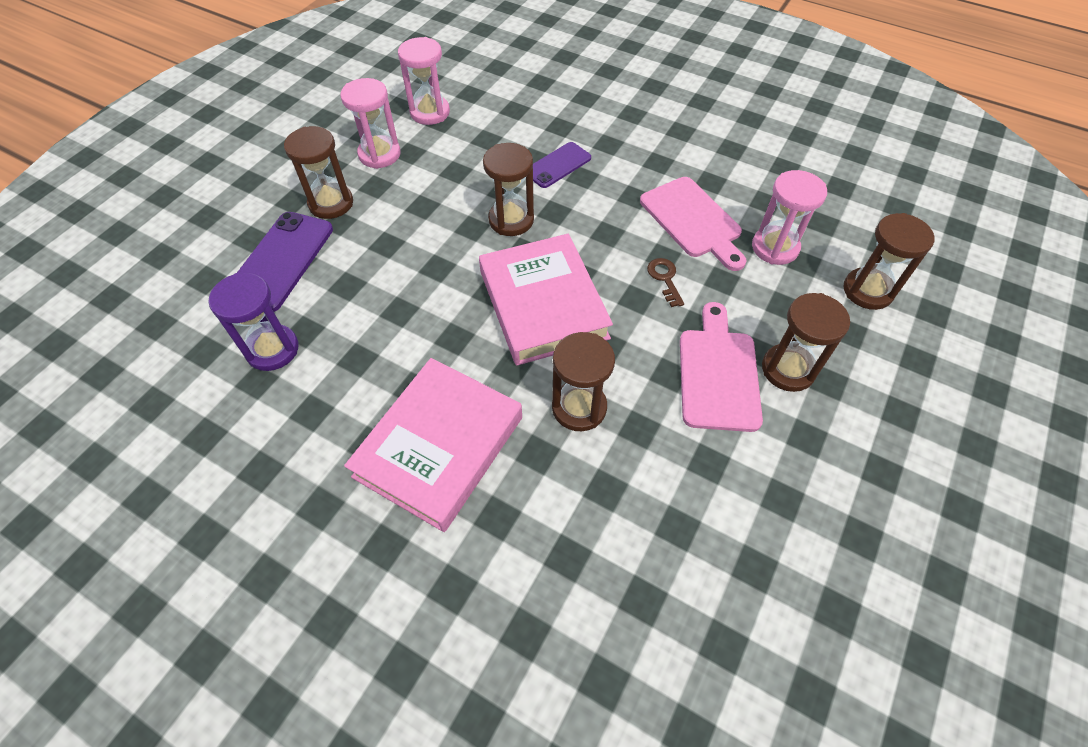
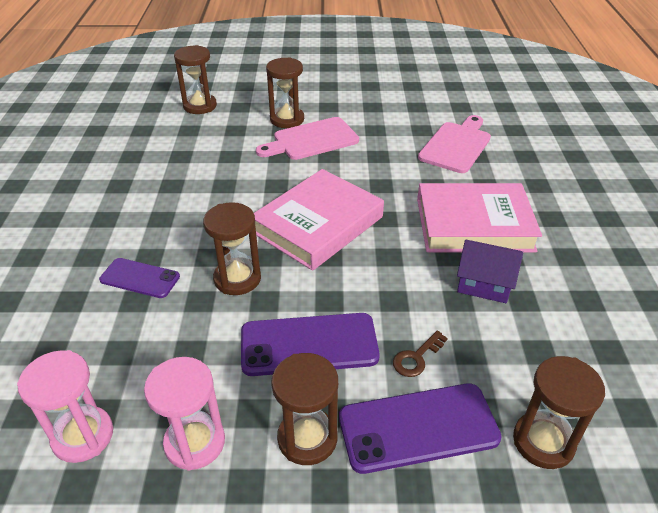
camera: 120 degrees left, 15 degrees down
purple hourglass [208,273,299,371] -> none
brown hourglass [552,332,615,431] -> brown hourglass moved to [513,356,605,469]
pink cutting board [640,177,747,271] -> pink cutting board moved to [418,115,491,173]
brown key [647,258,684,307] -> brown key moved to [393,330,448,377]
pink hourglass [752,170,827,265] -> none
none -> purple phone [241,313,380,376]
none -> purple house [457,240,523,303]

